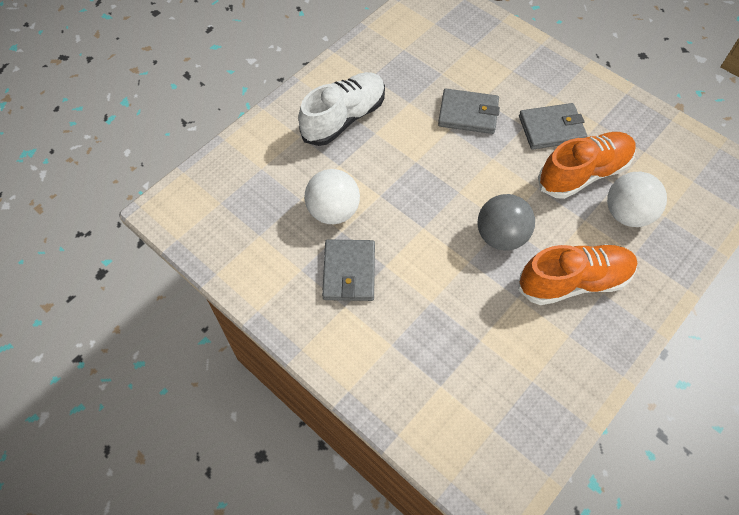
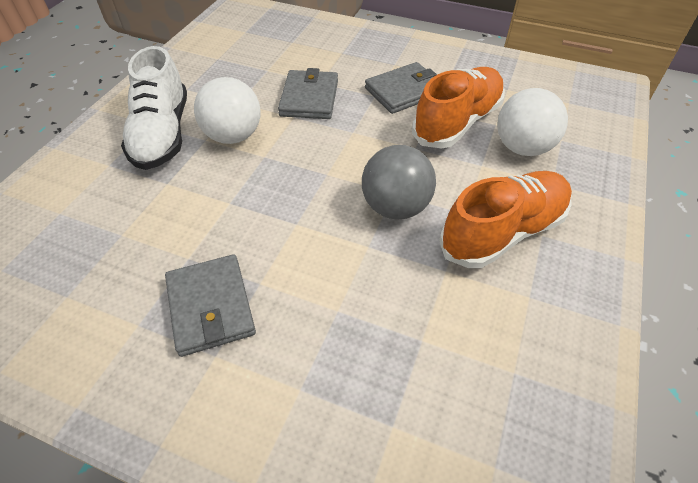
camera: 20 degrees left, 10 degrees down
white shoe [298,72,385,146] -> white shoe turned 150 degrees clockwise [121,46,187,170]
white ball [304,169,360,224] -> white ball moved to [194,77,260,144]
grey wallet [438,89,500,134] -> grey wallet turned 75 degrees counterclockwise [278,68,338,119]

